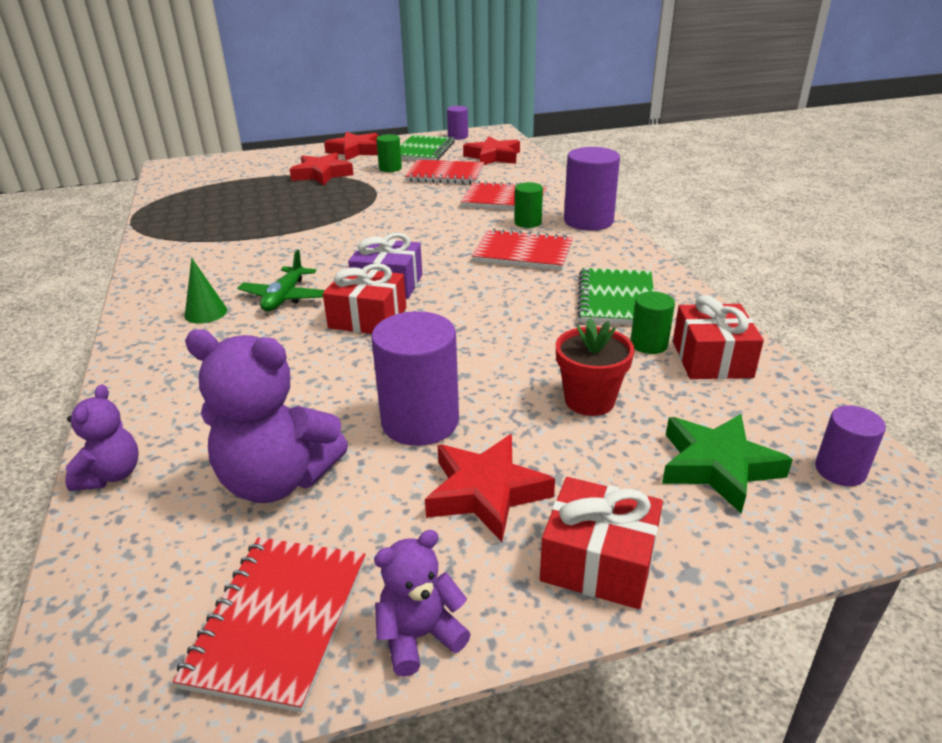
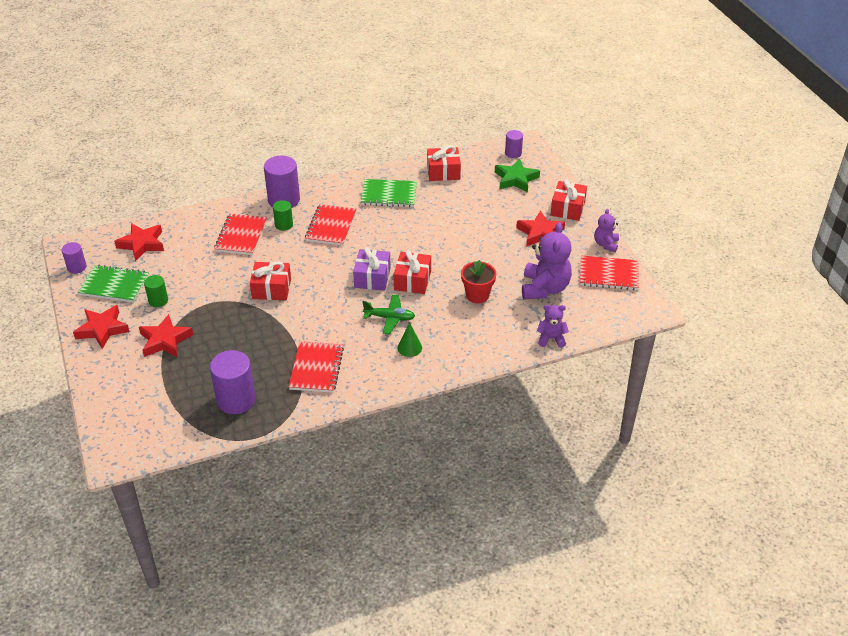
camera: 95 degrees left, 10 degrees up
purple cylinder [371,311,459,446] -> purple cylinder moved to [210,350,256,414]
purple teddy bear [374,530,471,677] -> purple teddy bear turned 45 degrees clockwise [594,209,619,252]
red notebook [405,160,484,184] -> red notebook moved to [289,341,344,393]
red flower pot [556,318,635,416] -> red flower pot moved to [461,260,496,303]
green cylinder [630,291,675,354] -> none
none -> red gift [250,261,291,300]

